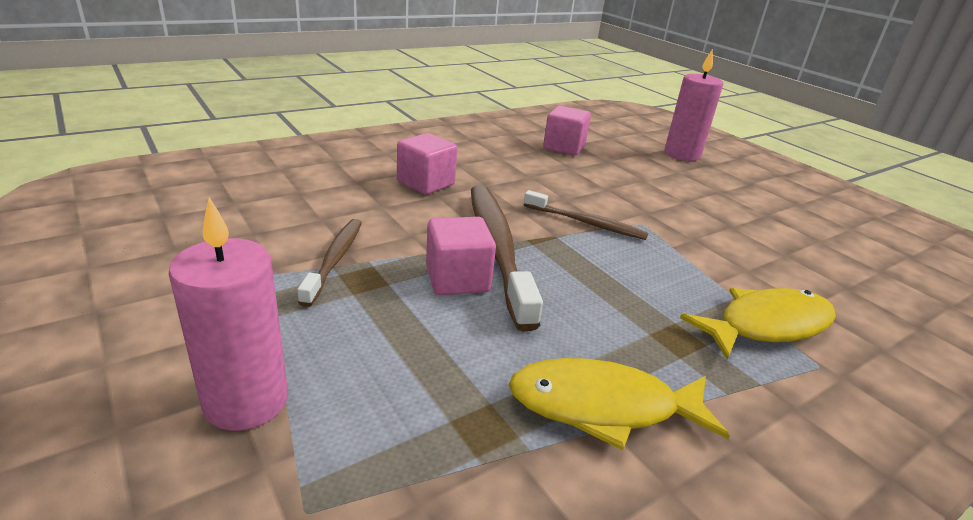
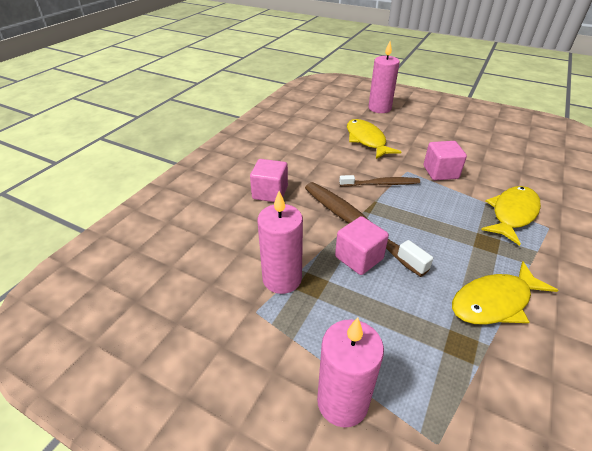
camera: 25 degrees left, 10 degrees up
brown toothbrush [297,219,362,307] -> pink candle [258,191,303,294]
pink cube [543,106,591,155] -> pink cube moved to [424,141,467,180]
none -> yellow fish [347,119,401,159]

